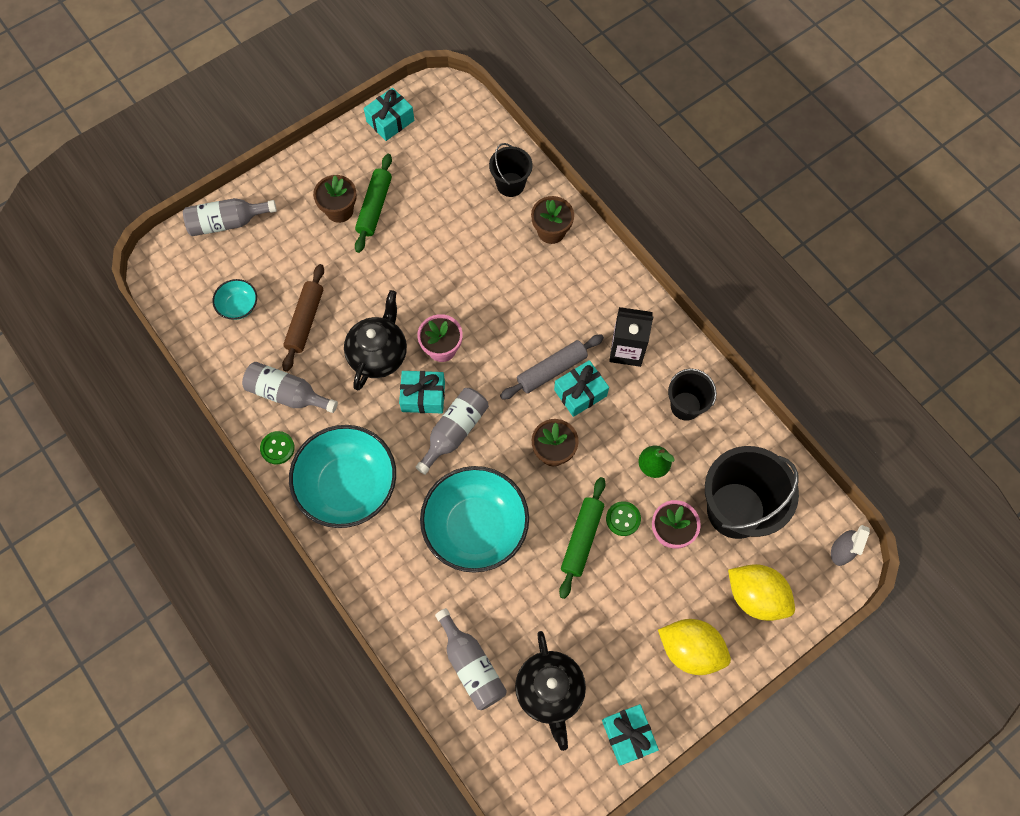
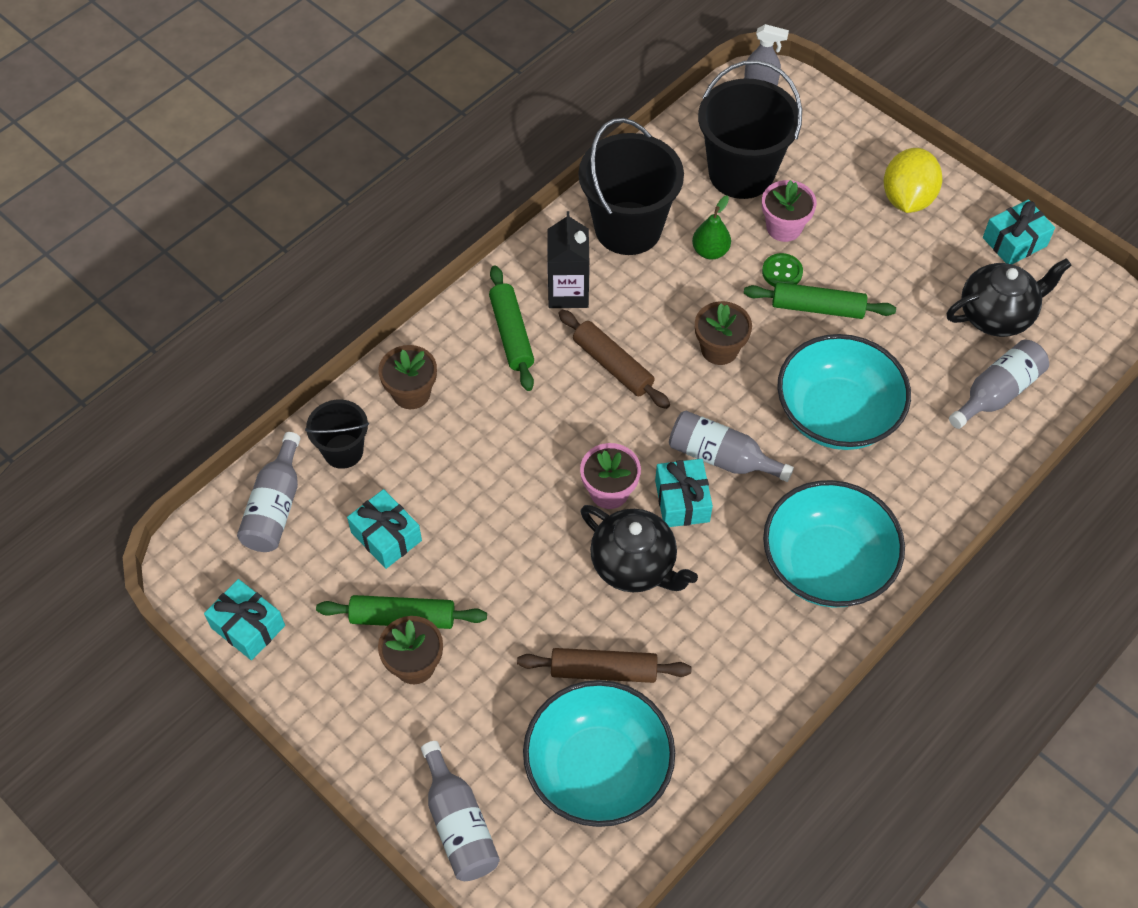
camera: 100 degrees left, 10 degrees down
turquoise bowl [213,279,257,320] -> turquoise bowl [523,680,675,827], size x2.21
grey bottle [242,362,338,413] -> grey bottle moved to [237,432,300,552]
green button [260,431,295,465] -> none
black teapot [344,290,407,390] -> black teapot turned 150 degrees counterclockwise [580,505,698,592]
grey rolling pin [500,334,604,400] -> brown rolling pin [558,310,670,409]
turquoise gift [554,360,609,417] -> turquoise gift moved to [347,489,422,569]
black bucket [668,368,717,421] -> black bucket [579,118,684,255], size x1.84
yellow lemon [728,564,795,621] -> none
none -> green rolling pin [489,266,534,391]

